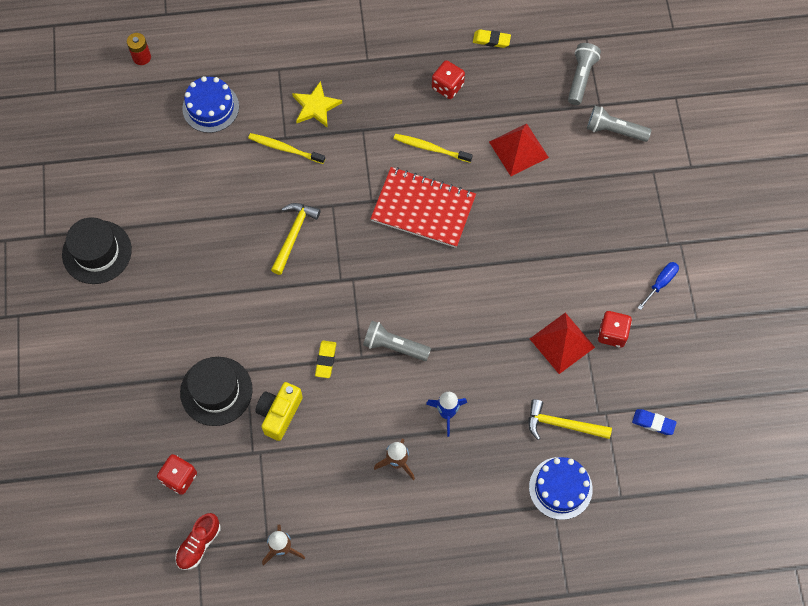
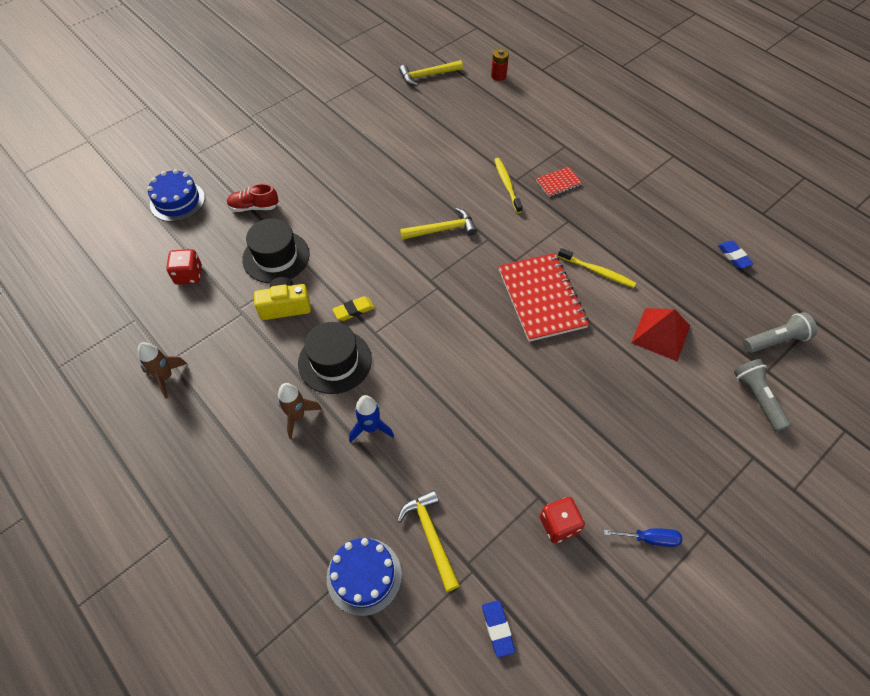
camera: 55 degrees right, 10 degrees down
black hat [62,217,132,284] -> black hat moved to [298,322,372,394]
red shoe [175,513,221,570] -> red shoe moved to [227,184,279,212]
blue cake [182,76,239,133] -> blue cake moved to [147,169,205,222]
yellow star [292,81,342,128] -> red notebook [536,167,582,197]
grey flashlight [363,321,431,361] -> none
yellow toothbrush [394,134,472,163] -> yellow toothbrush turned 135 degrees clockwise [558,248,636,288]
red dice [432,60,465,99] -> none
yellow eraser [473,29,511,48] -> blue eraser [718,241,754,269]
red pyramid [530,313,595,374] -> none
none -> yellow hammer [399,60,463,86]

